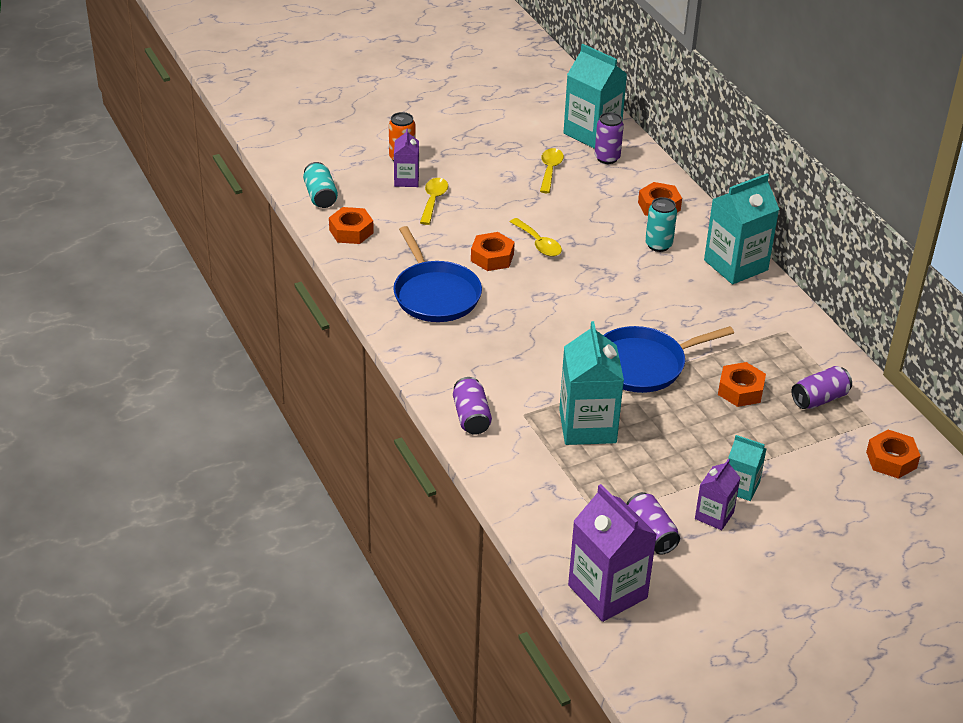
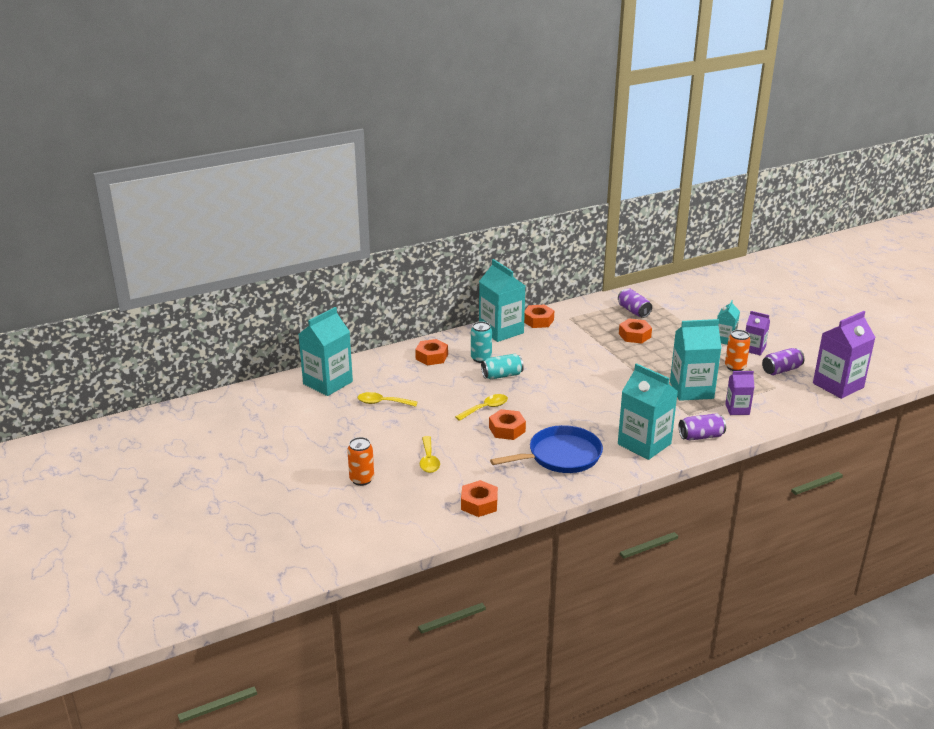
camera: 90 degrees left, 10 degrees down
turquoise can [303,162,338,208] -> turquoise can moved to [481,354,524,379]
purple carton [394,129,419,187] -> purple carton moved to [725,371,754,415]
yellow spoon [420,178,448,225] -> yellow spoon turned 105 degrees counterclockwise [420,436,440,473]
purple can [595,112,624,164] -> none
blue pan [603,326,734,393] -> none
orange nut [866,430,921,479] -> orange nut moved to [524,305,554,328]
none -> turquoise carton [618,363,678,460]
none -> orange can [725,330,751,371]

